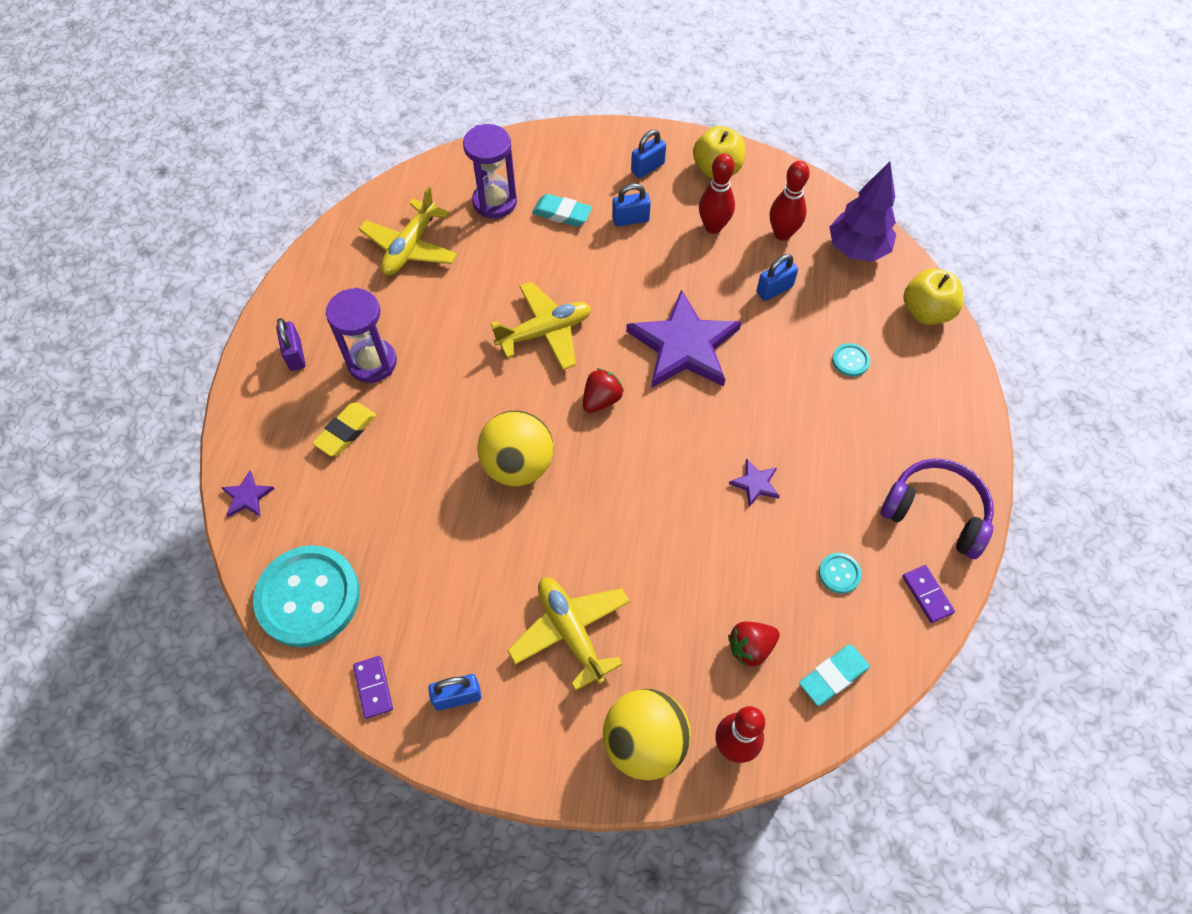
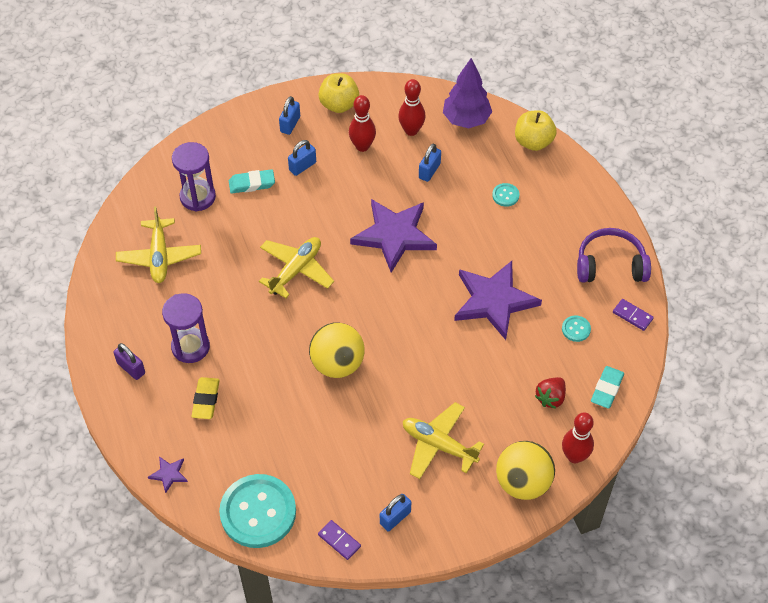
camera: 30 degrees left, 5 degrees down
red strawberry [583,368,624,413] -> none
purple star [729,459,780,507] -> purple star [454,261,542,340], size x2.41

